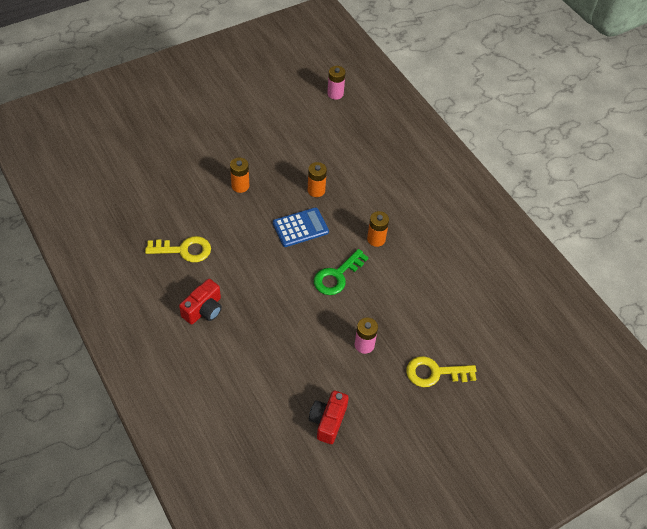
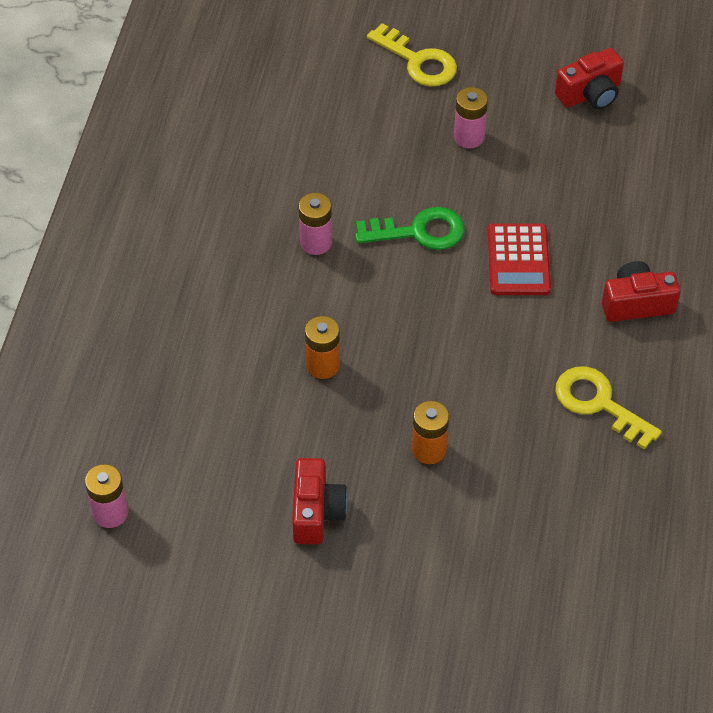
camera: 135 degrees left, 0 degrees up
blue calculator [273,207,329,247] -> none
orange battery [367,211,389,247] -> pink battery [299,193,332,255]
none -> red camera [292,458,348,545]
none -> red calculator [488,223,551,295]

